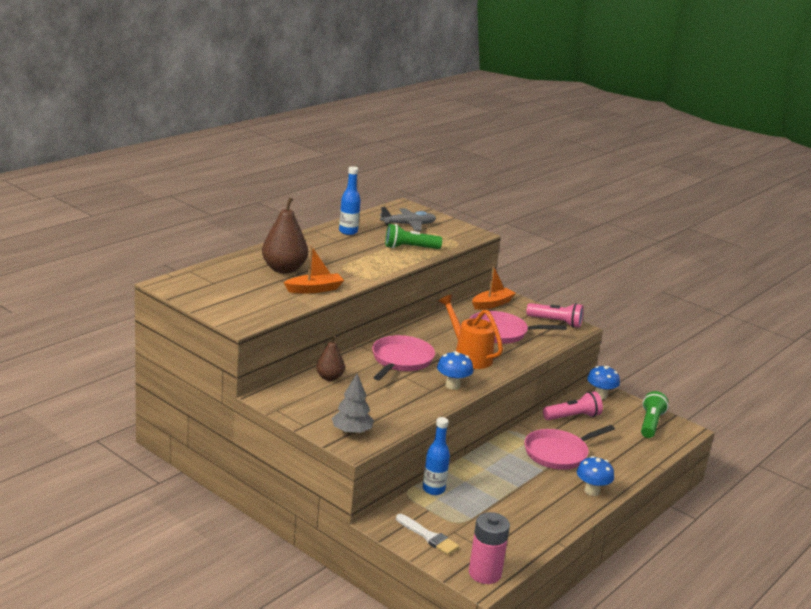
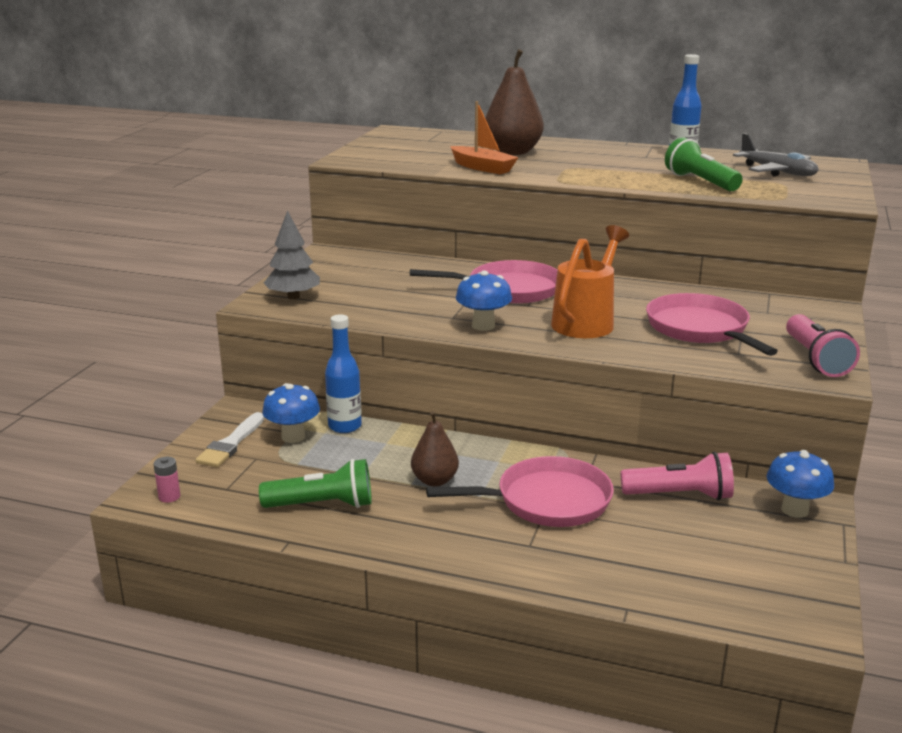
camera: 70 degrees right, 0 degrees up
brown pear [316,336,345,381] -> brown pear moved to [411,411,459,486]
pink battery [469,512,510,584] -> pink battery [153,457,180,503], size x0.44
orange boat [472,266,516,310] -> none
pink pan [524,425,615,470] -> pink pan turned 135 degrees clockwise [426,456,614,527]
pink flashlight [543,391,603,420] -> pink flashlight turned 45 degrees counterclockwise [621,452,734,500]
blue mushroom [577,456,614,496] -> blue mushroom moved to [262,383,320,443]
green flashlight [641,391,669,438] -> green flashlight moved to [259,459,372,508]

